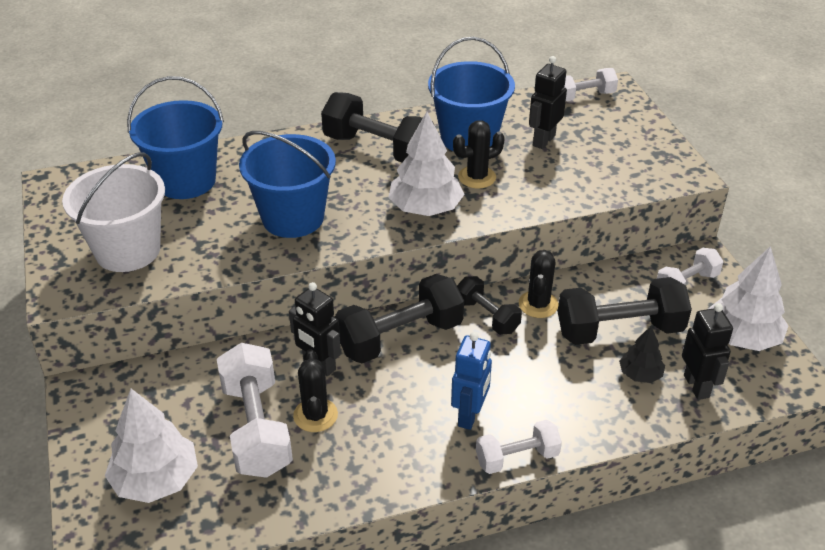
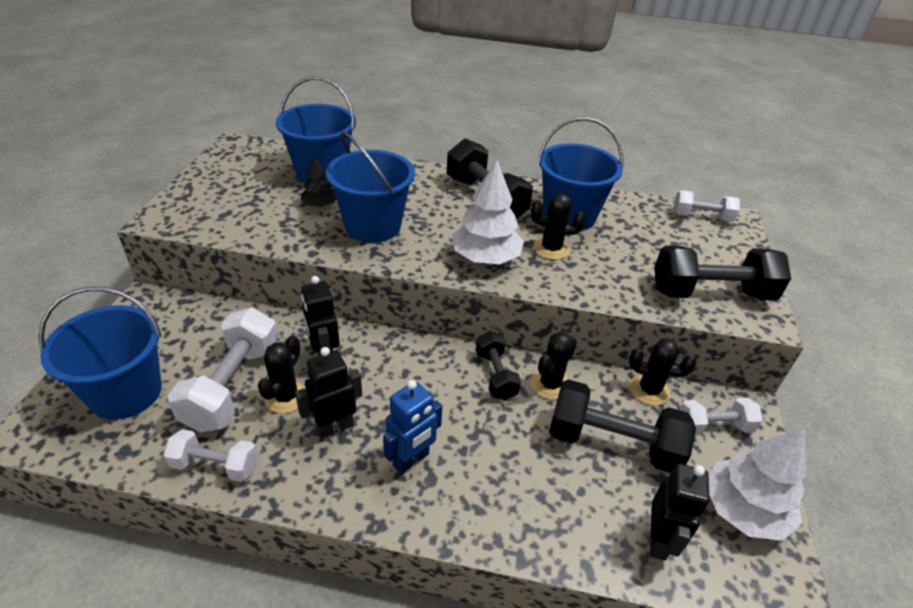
camera: 25 degrees right, 0 degrees up
white bucket [62,152,165,272] -> none
white tree [105,389,198,503] -> blue bucket [39,287,162,420]
black dumbbell [335,274,464,363] -> black dumbbell moved to [654,245,791,301]
white dumbbell [476,420,562,474] -> white dumbbell moved to [163,429,258,482]
black robot [529,56,567,149] -> black robot moved to [295,347,362,439]
black tree [619,326,665,383] -> black tree moved to [301,155,336,207]
none -> black cactus [629,339,697,406]

